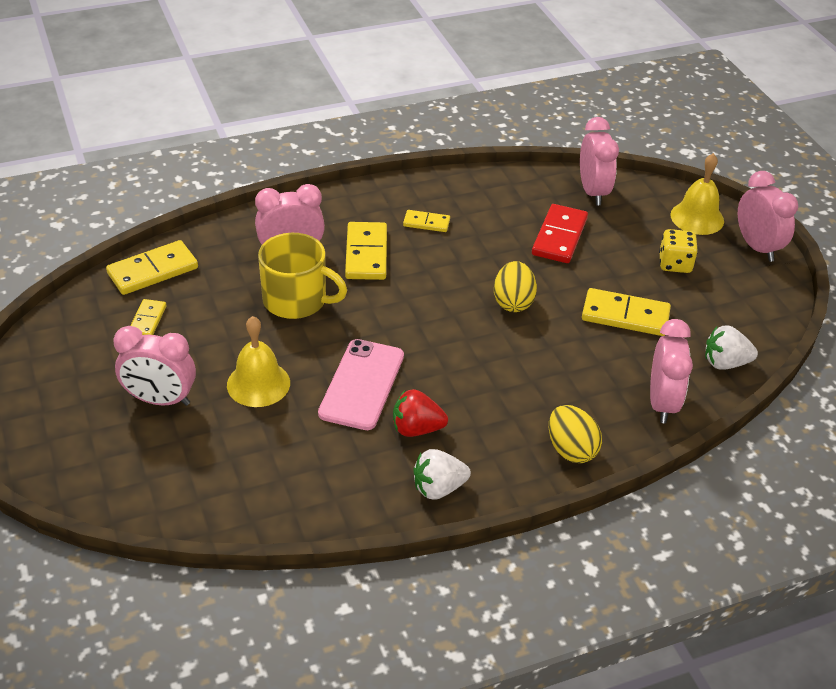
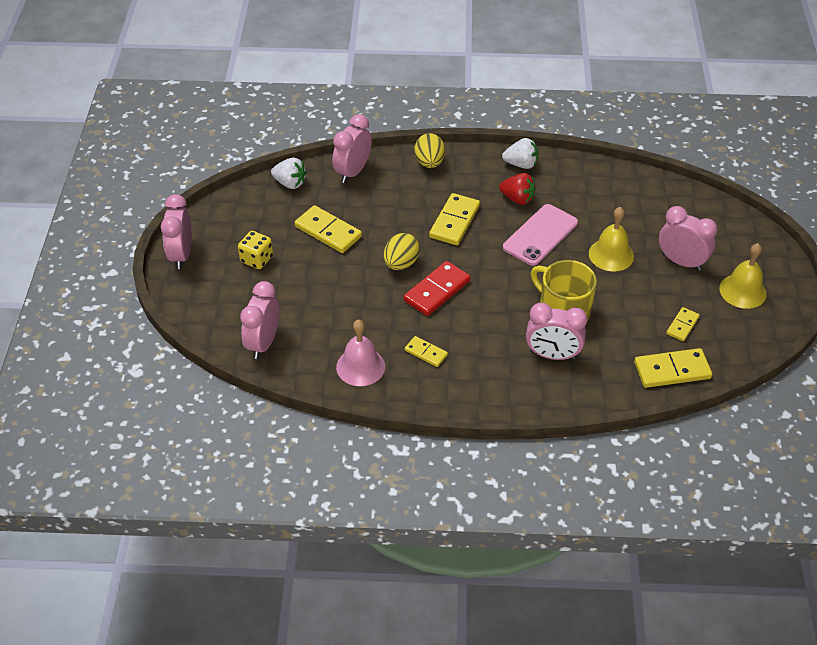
camera: 155 degrees left, 5 degrees up
yellow domino [345,222,387,280] -> yellow domino moved to [429,193,480,245]
red domino [532,204,588,263] -> red domino moved to [404,261,470,316]
yellow bell [670,153,724,235] -> yellow bell moved to [719,243,767,309]
none -> pink bell [336,320,385,386]

